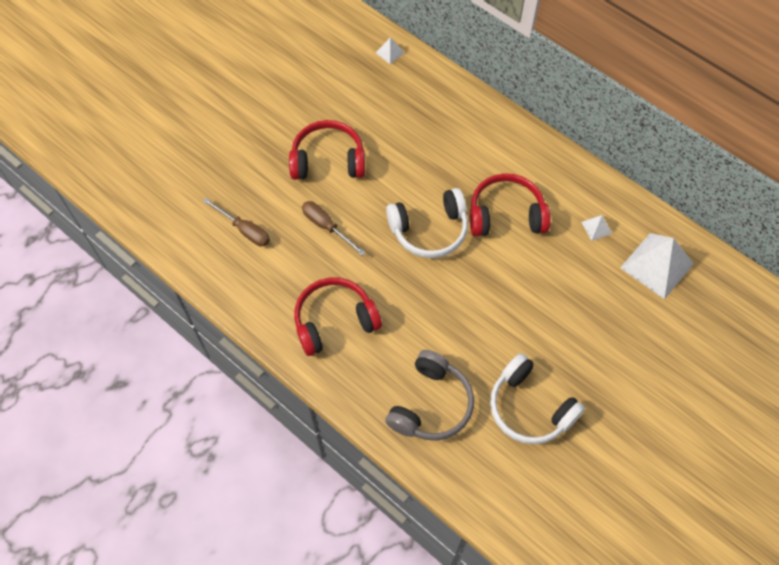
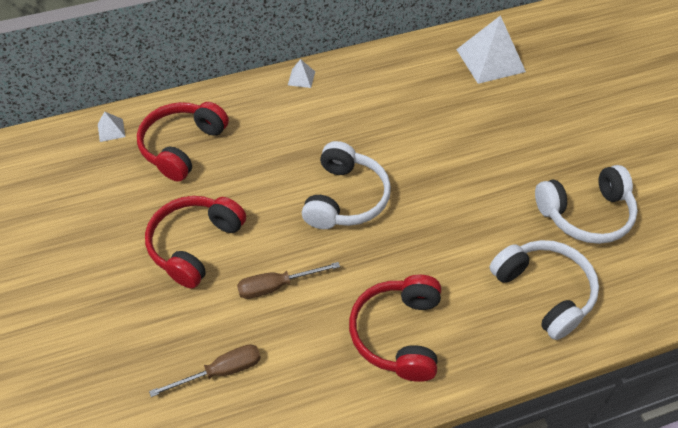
camera: 60 degrees left, 10 degrees down
grey headphones [385,350,474,441] -> white headphones [489,240,599,340]
red headphones [470,173,551,237] -> red headphones moved to [137,102,229,182]
white pyramid [581,215,612,241] -> white pyramid moved to [288,59,315,88]

